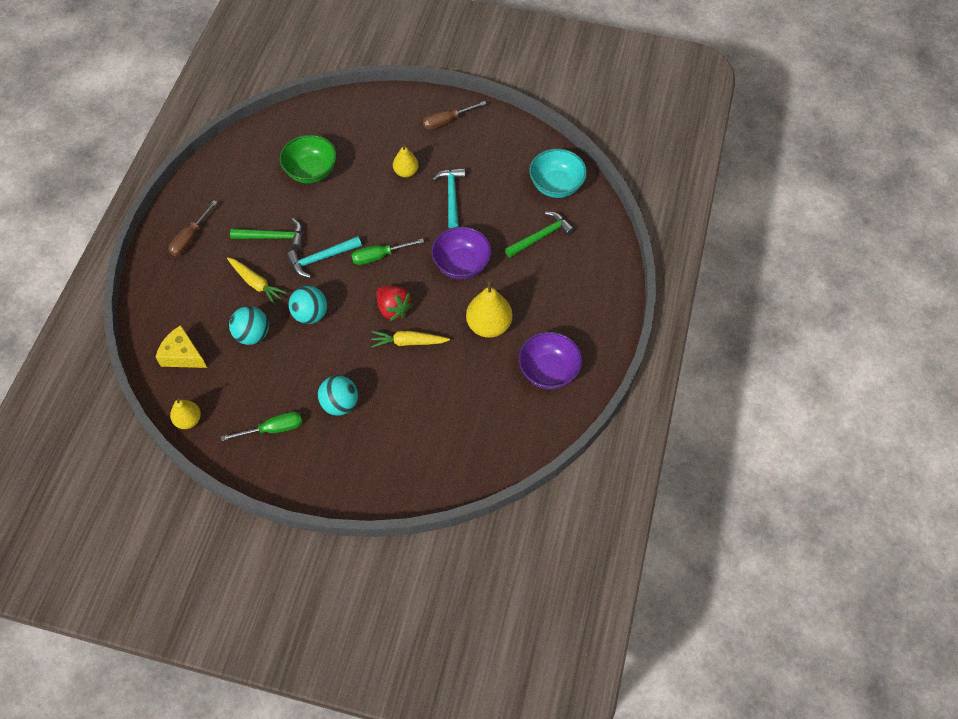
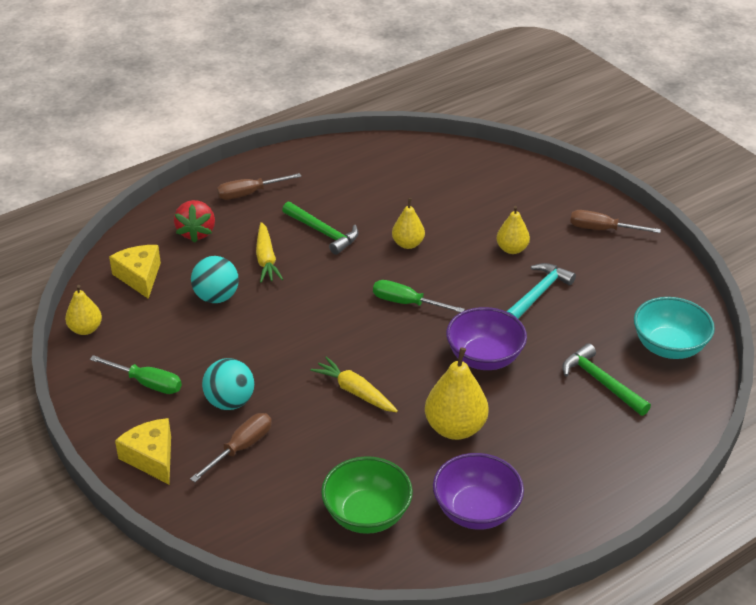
camera: 40 degrees right, 20 degrees down
green bowl [280,135,337,183] -> green bowl moved to [321,456,413,534]
turquoise hammer [287,236,362,278] -> none
turquoise ball [289,286,327,324] -> none
red strawberry [376,286,413,321] -> red strawberry moved to [174,200,215,243]
green hammer [505,212,575,258] -> green hammer turned 135 degrees counterclockwise [562,343,651,416]
none -> yellow cheese [115,418,171,484]
none -> brown screwdriver [190,413,272,482]
none -> yellow pear [392,198,425,249]

